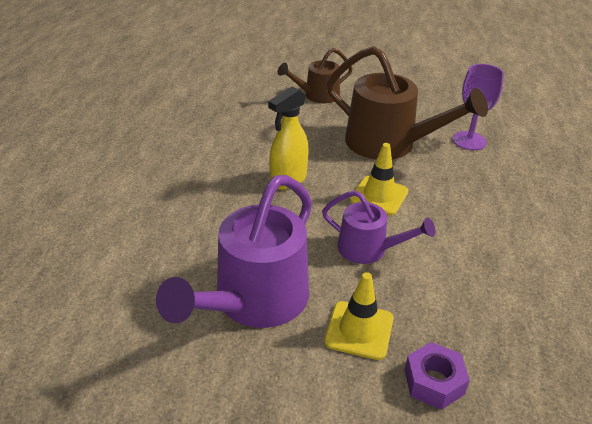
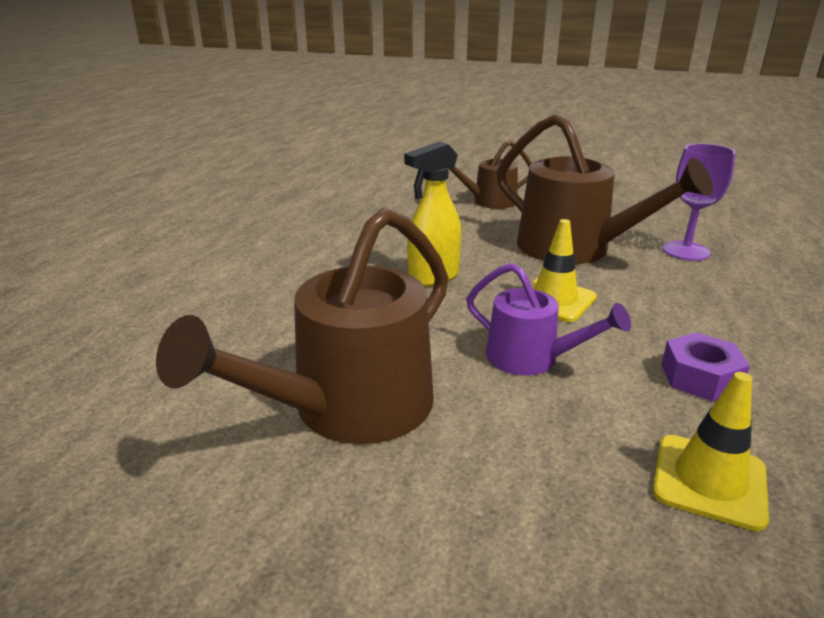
camera: 10 degrees right, 10 degrees down
purple watering can [156,175,312,328] -> brown watering can [156,207,449,444]
yellow traffic cone [324,272,394,360] -> yellow traffic cone moved to [652,372,769,531]
purple nut [405,342,470,410] -> purple nut moved to [661,332,750,402]

